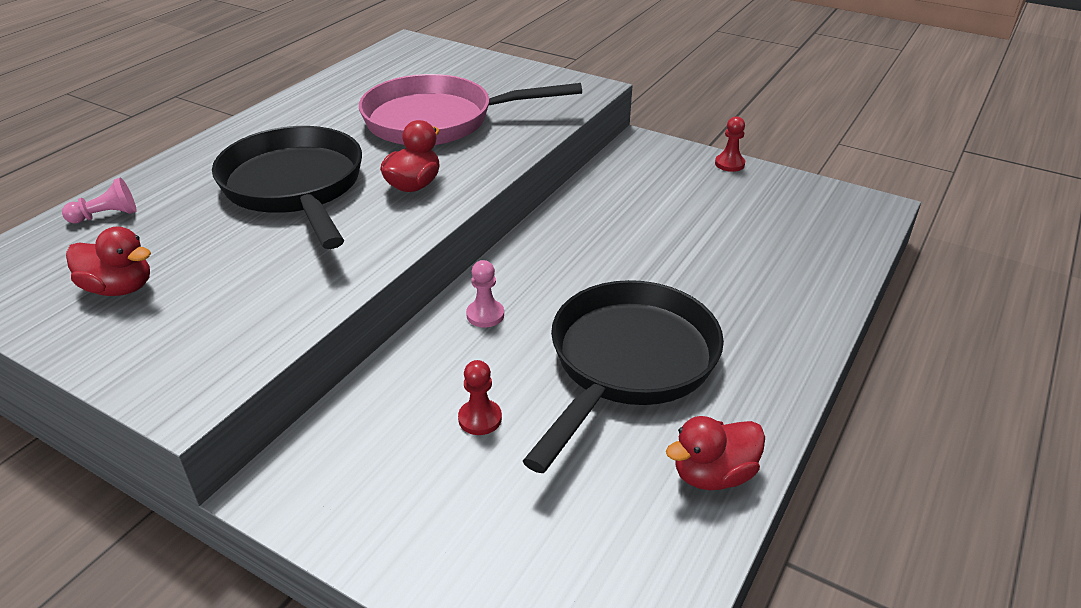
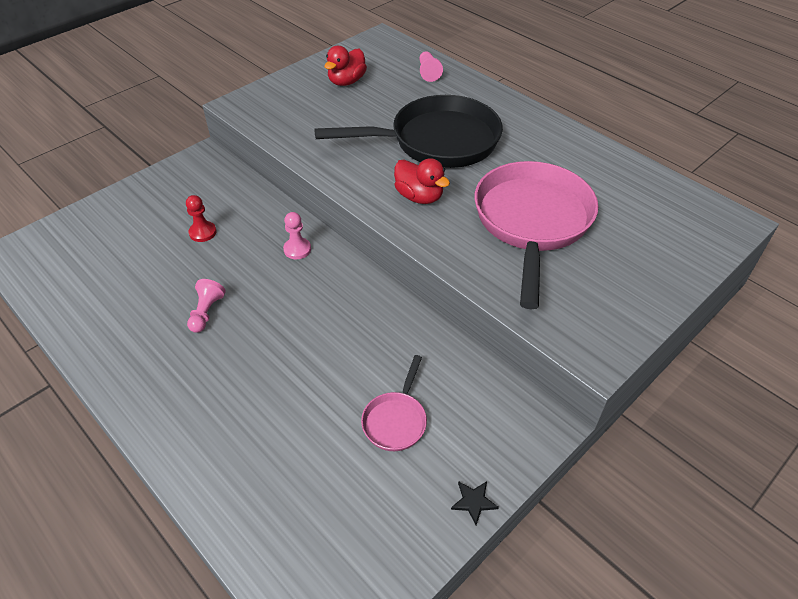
camera: 105 degrees right, 10 degrees up
black pan [523,280,724,473] -> pink pawn [187,279,226,333]
red duck [666,416,765,490] -> none
red pawn [715,116,745,172] -> black star [451,481,499,525]
none -> pink pan [361,355,427,451]

